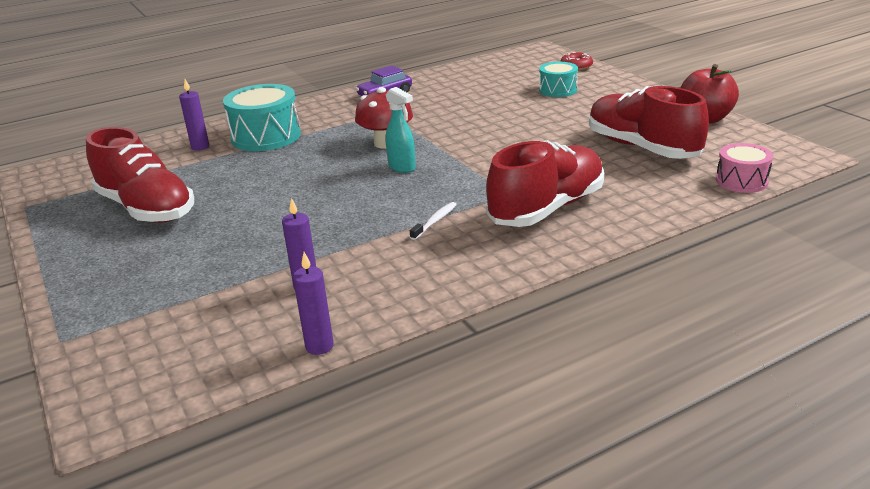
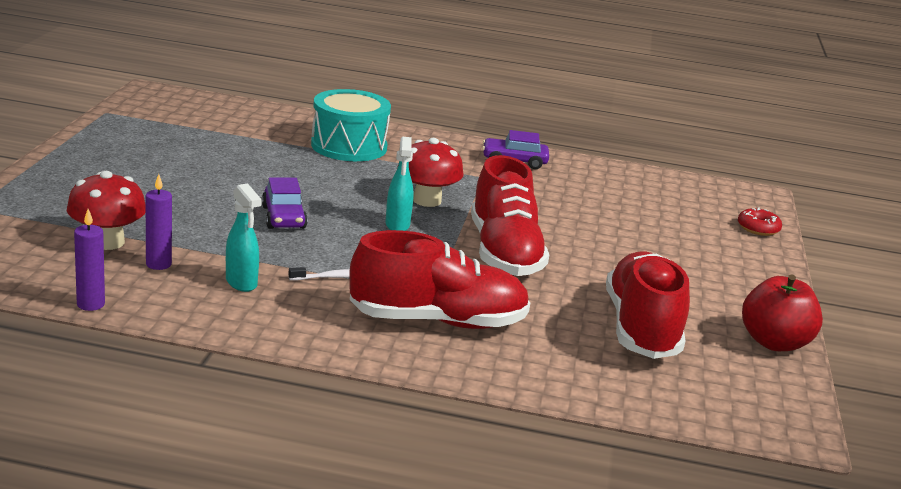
camera: 35 degrees right, 5 degrees down
red shoe [86,127,194,223] -> red shoe moved to [471,155,549,276]
purple candle [179,79,209,151] -> none
turquoise drum [539,62,578,97] -> none
pink drum [716,143,773,193] -> none
none -> red mushroom [67,171,146,250]
none -> turquoise spray bottle [226,183,262,292]
none -> purple car [262,177,308,229]

